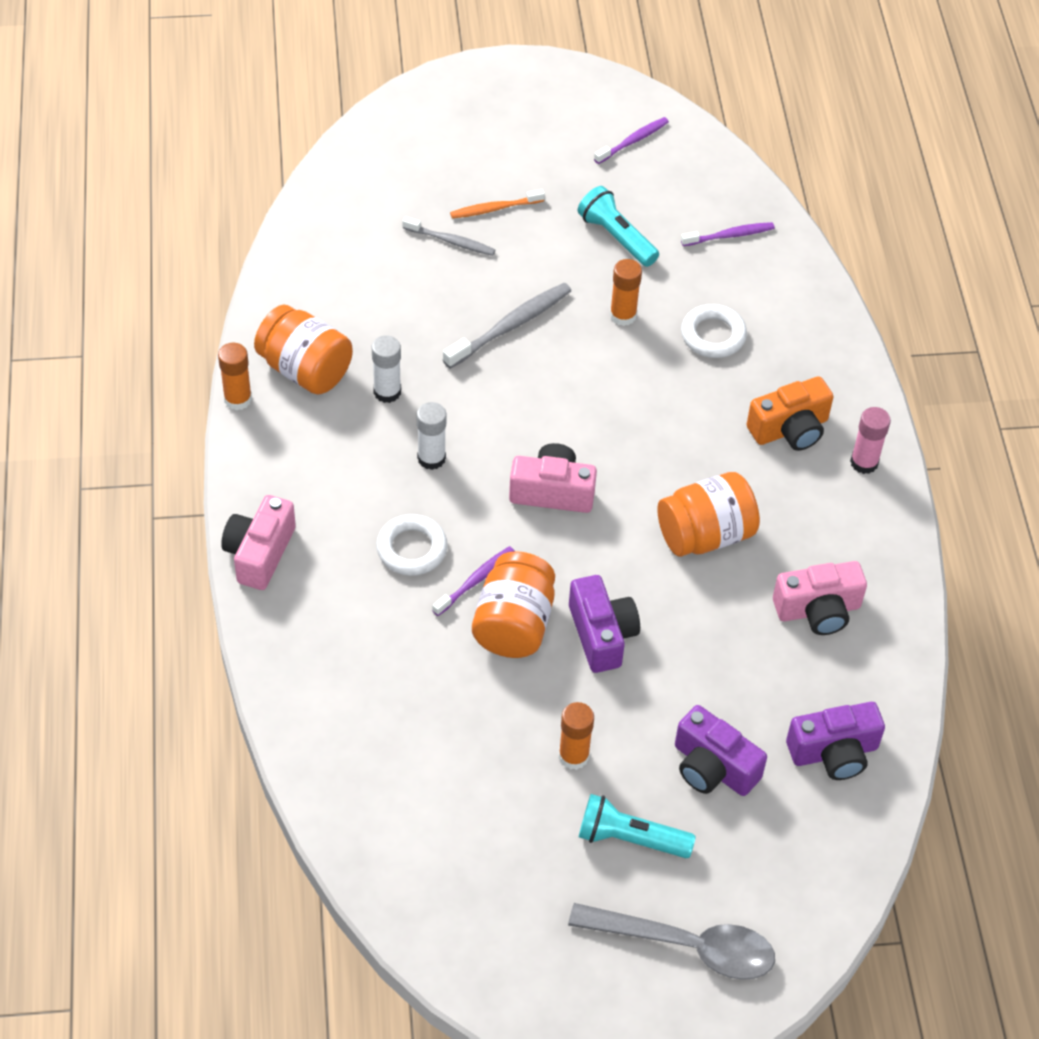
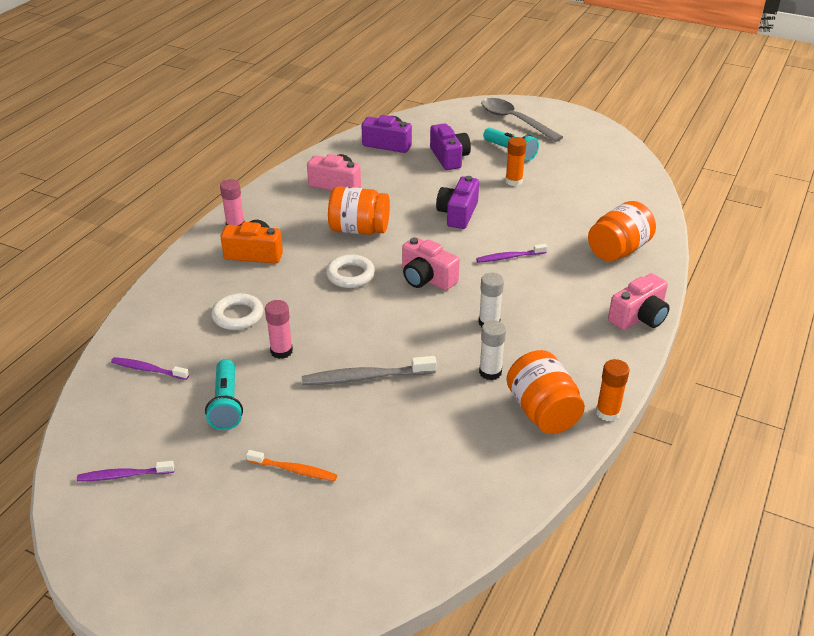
camera: 145 degrees left, 15 degrees down
white ring [376,514,448,576] -> white ring moved to [326,254,375,288]
grey toothbrush [403,217,495,256] -> none
orange jar [472,551,555,658] -> orange jar moved to [588,201,656,261]
orange glue stick [610,259,642,326] -> pink glue stick [265,300,293,359]

